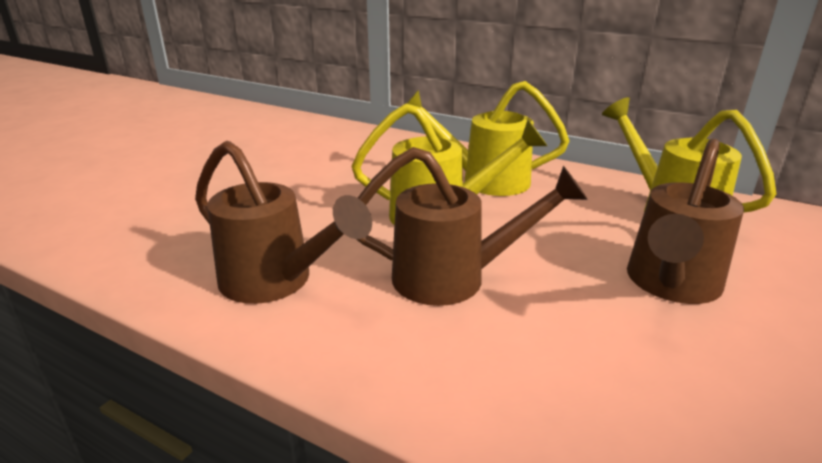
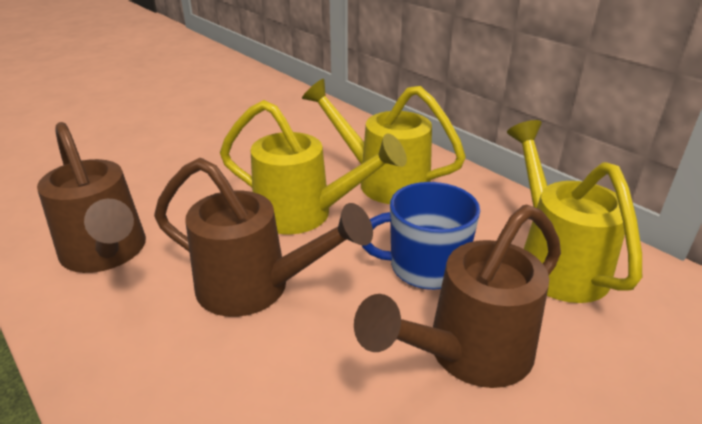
camera: 20 degrees right, 5 degrees up
none -> blue mug [362,182,480,290]

